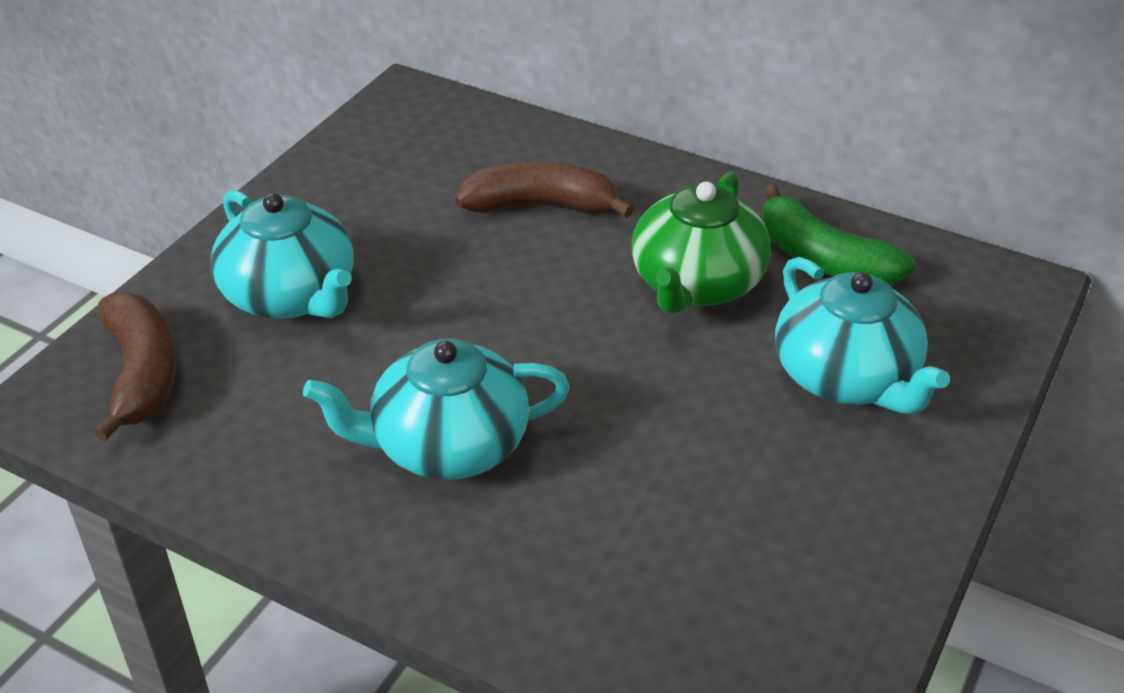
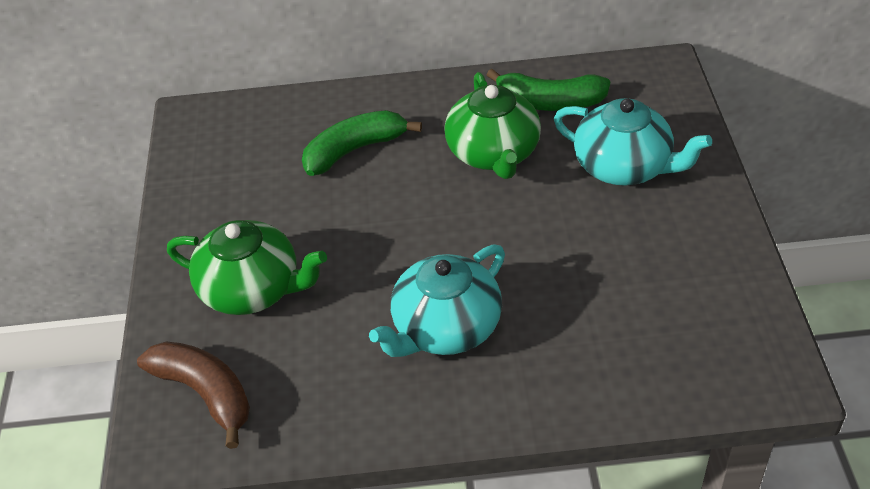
camera: 30 degrees left, 5 degrees up
turquoise teapot [211,190,354,319] -> green teapot [167,220,327,315]
brown banana [455,161,634,218] -> green banana [302,110,422,176]

